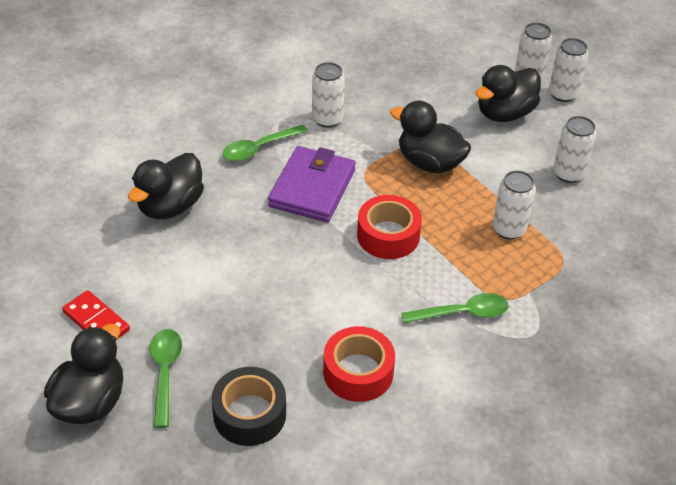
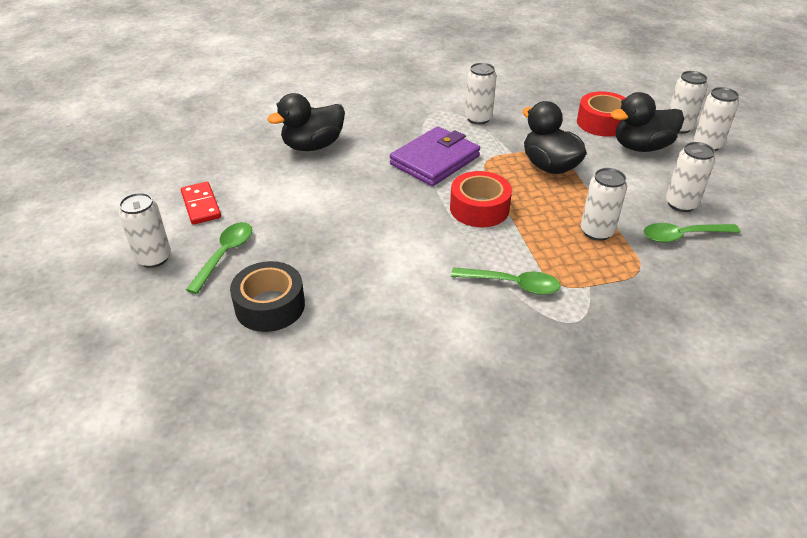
camera: 25 degrees right, 5 degrees down
black duck [44,324,123,424] -> white can [119,193,171,268]
green spoon [222,125,308,161] -> green spoon moved to [643,223,740,243]
red tape [323,326,395,402] -> red tape moved to [577,91,625,137]

